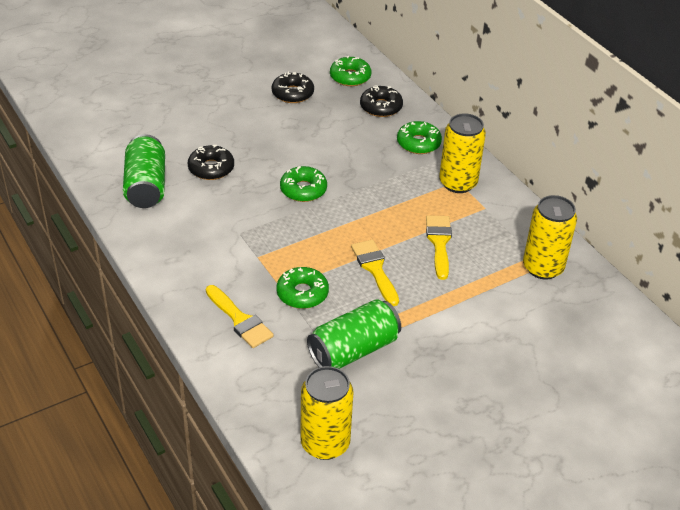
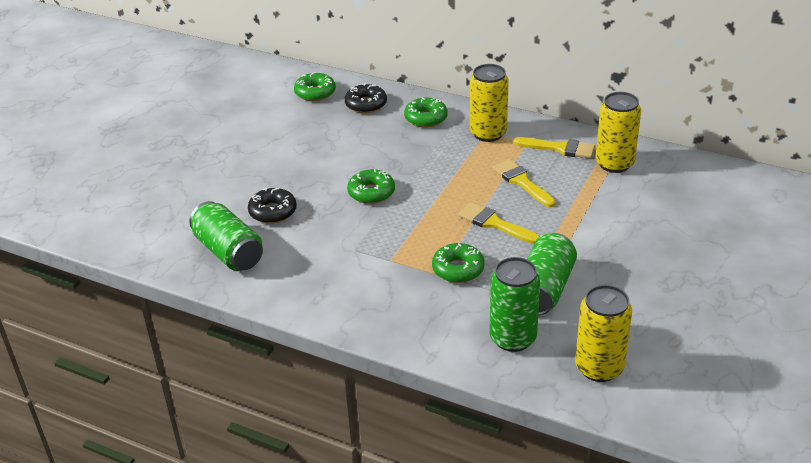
camera: 30 degrees left, 5 degrees down
yellow brush [206,285,274,348] -> yellow brush moved to [513,137,595,159]
black donut [272,72,314,103] -> none
none -> green can [489,257,540,352]

